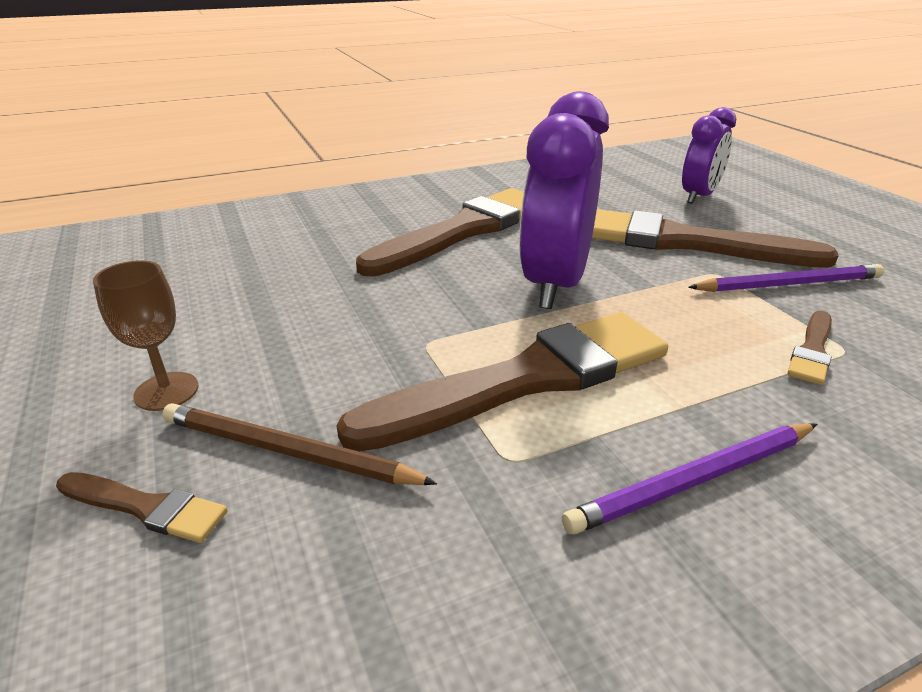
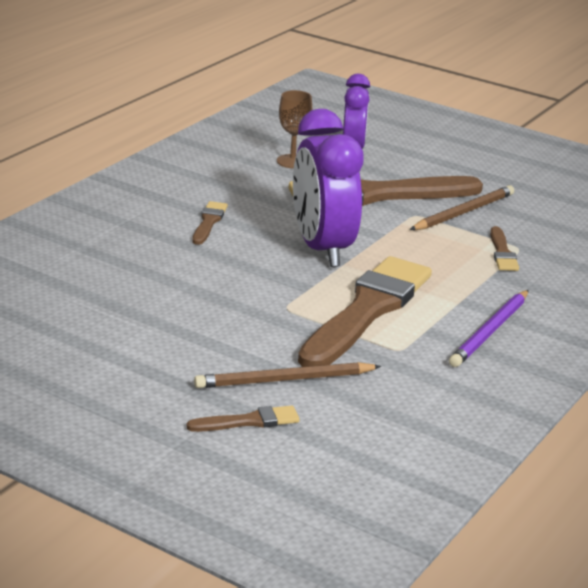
camera: 35 degrees left, 5 degrees down
brown goblet [93,260,199,411] -> brown goblet moved to [277,90,312,168]
brown brush [356,188,524,277] -> brown brush [192,201,228,245], size x0.43
purple pencil [688,264,884,292] -> brown pencil [410,185,514,230]

